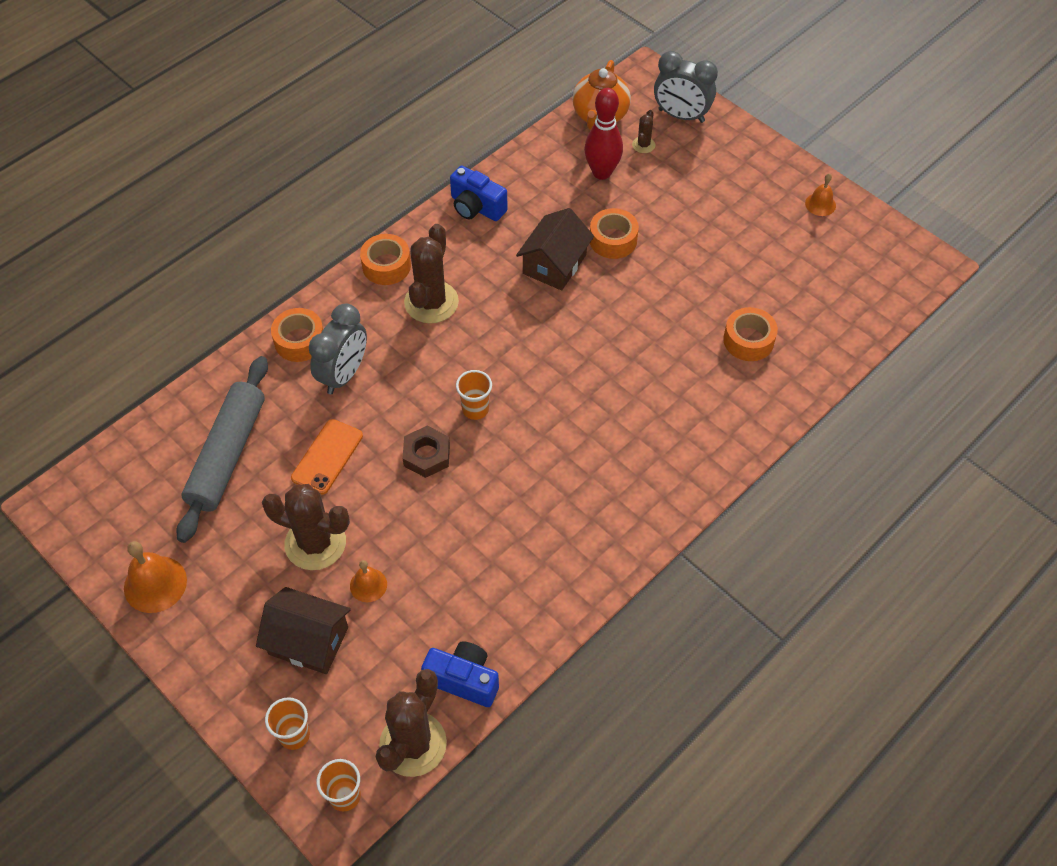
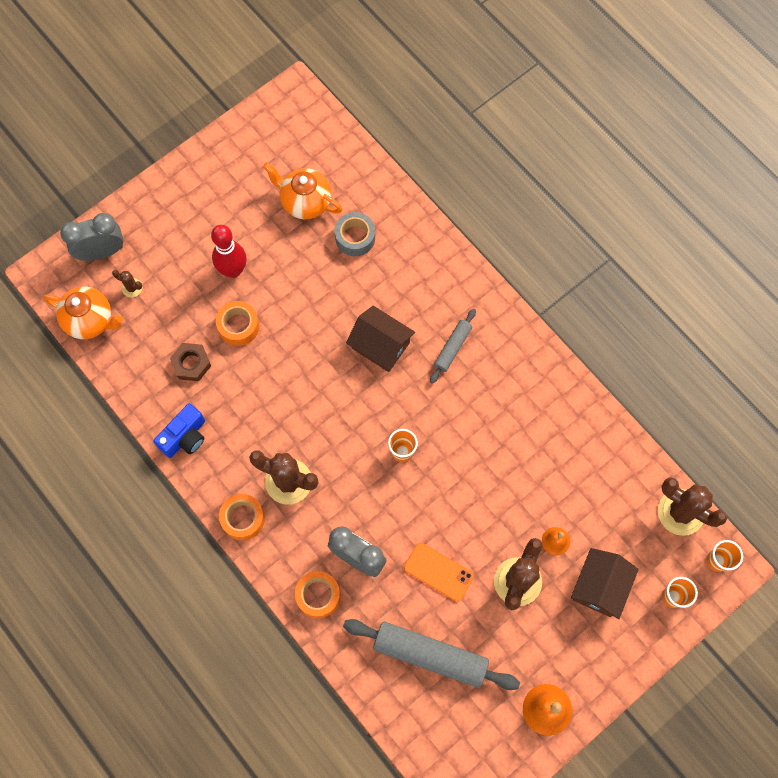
camera: 85 degrees left, 15 degrees up
brown nut [402,426,450,478] -> brown nut moved to [170,343,211,381]
blue camera [421,641,499,707] -> none
brown house [516,208,594,290] -> brown house moved to [346,306,415,372]
red bowling pin [584,88,623,180] -> red bowling pin moved to [211,225,246,278]
grey clock [654,51,718,123] -> grey clock turned 135 degrees counterclockwise [60,213,123,261]
orange tape [723,307,778,361] -> grey tape [335,212,375,256]
orange bell [805,173,836,216] -> none
none -> orange teapot [263,162,342,220]
none -> grey rolling pin [430,309,476,384]

